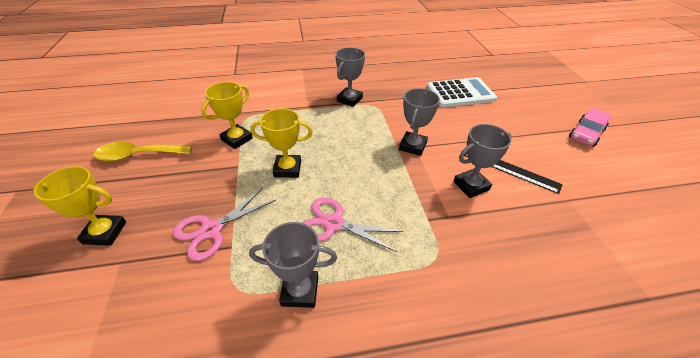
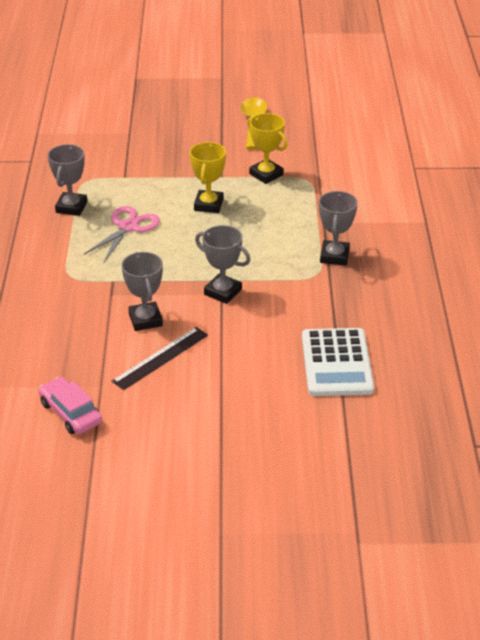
camera: 100 degrees right, 5 degrees down
yellow trophy [33,166,126,246] -> none
pink scissors [173,188,276,261] -> none
grey trophy [335,47,365,107] -> grey trophy turned 60 degrees clockwise [319,191,358,265]
pink car [569,107,611,147] -> pink car moved to [38,377,102,434]

